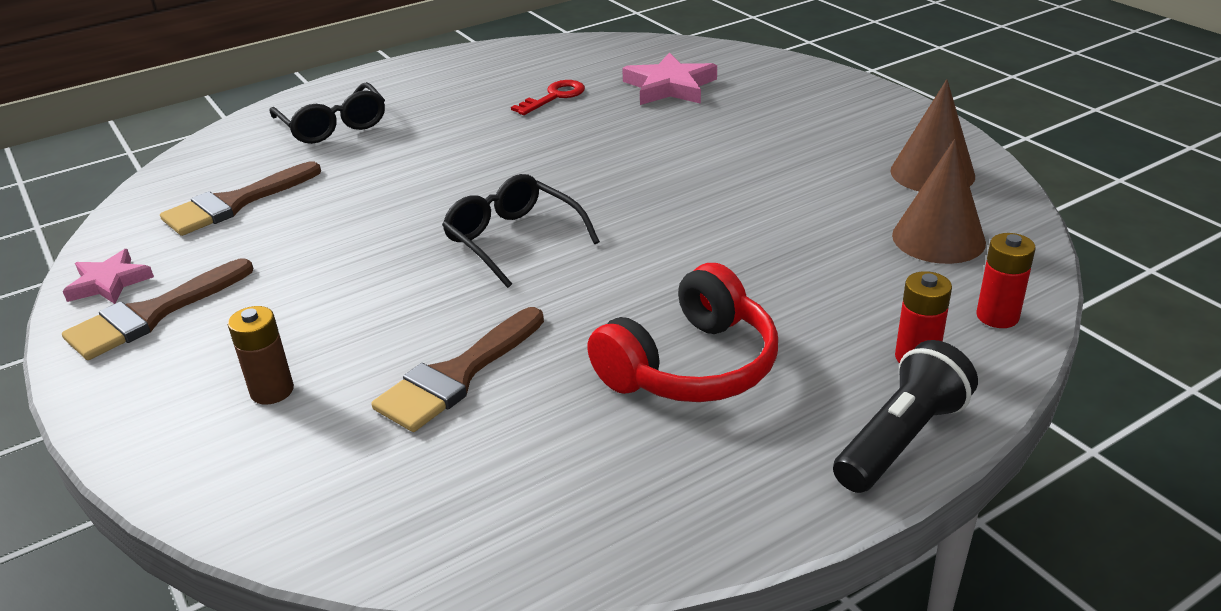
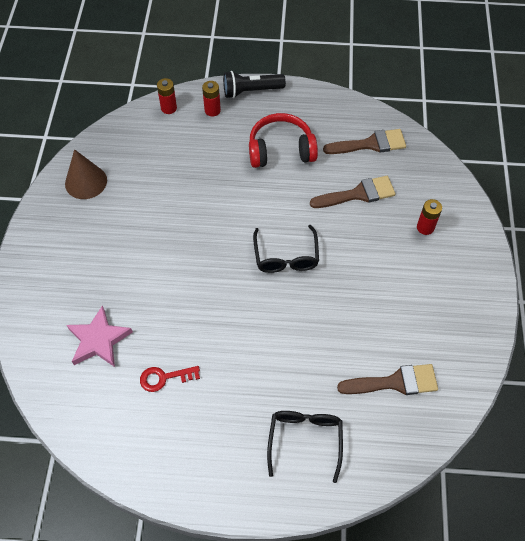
camera: 145 degrees left, 25 degrees up
brown brush [62,259,253,360] -> brown brush moved to [323,129,406,154]
pink star [63,249,154,304] -> none
brown battery [228,306,294,405] -> red battery [417,199,442,235]
brown cone [892,139,986,264] -> none

